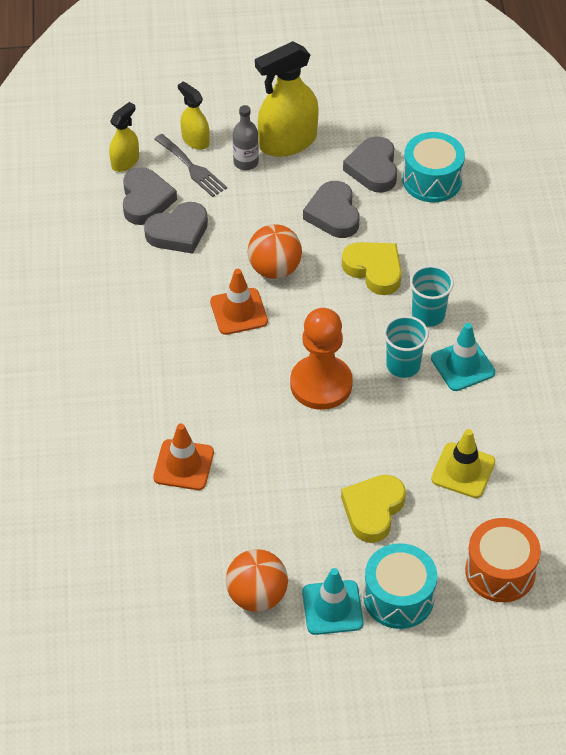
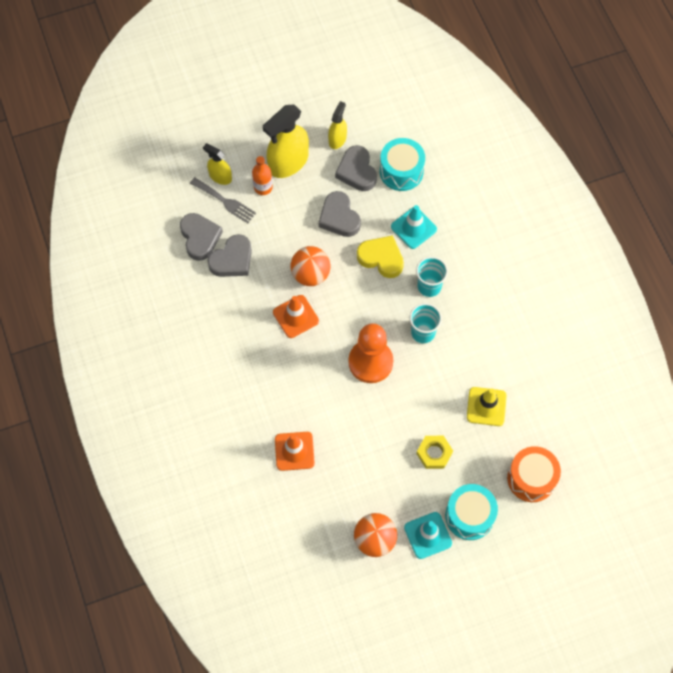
camera: 15 degrees left, 15 degrees up
yellow spray bottle [109,102,139,172] -> yellow spray bottle moved to [328,101,347,149]
grey bottle [233,105,259,170] -> orange bottle [252,156,273,195]
yellow heart [341,475,406,543] -> yellow nut [416,436,453,469]
turquoise traffic cone [431,323,495,391] -> turquoise traffic cone moved to [391,205,437,249]

